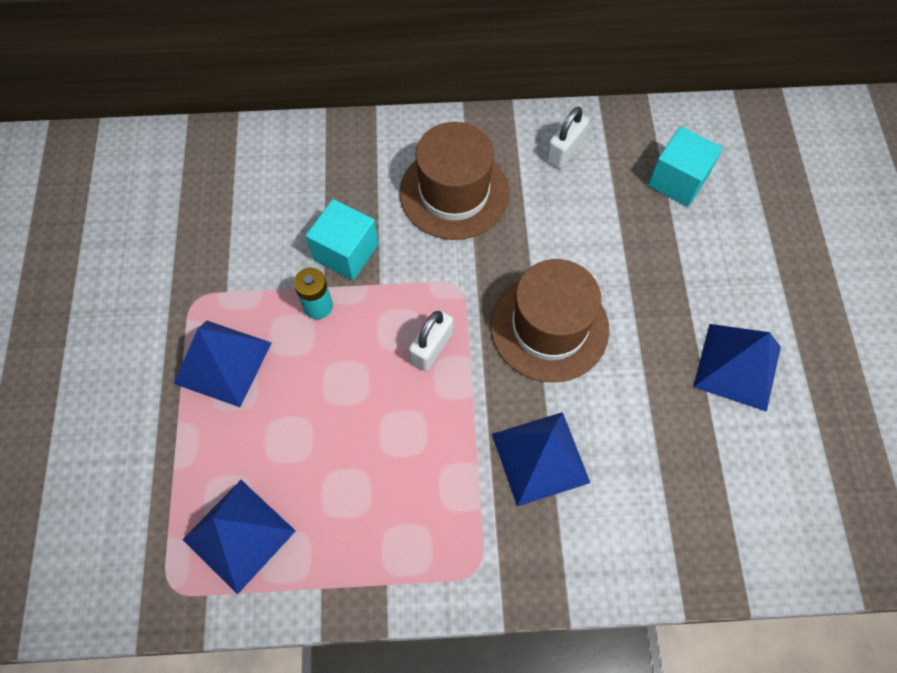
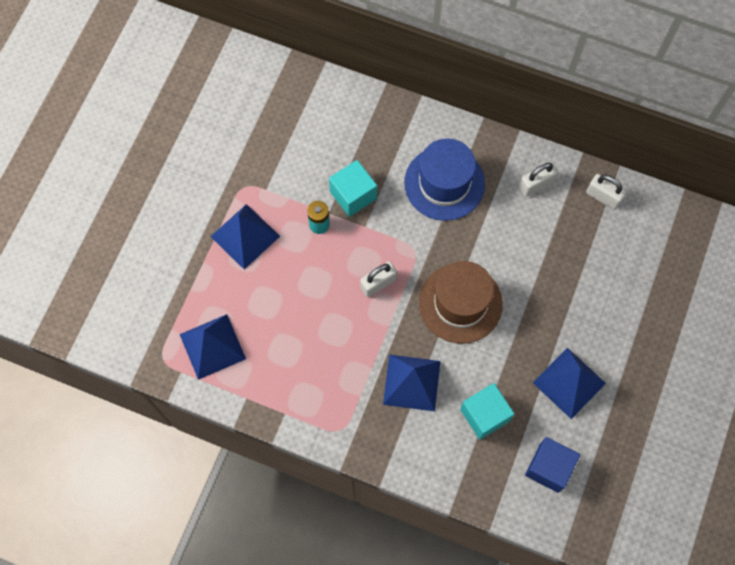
camera: 25 degrees right, 5 degrees up
brown hat [400,122,509,240] -> blue hat [404,139,485,221]
turquoise cube [648,126,723,207] -> turquoise cube moved to [460,383,514,440]
none -> blue cube [525,437,580,493]
none -> white padlock [586,174,627,210]

